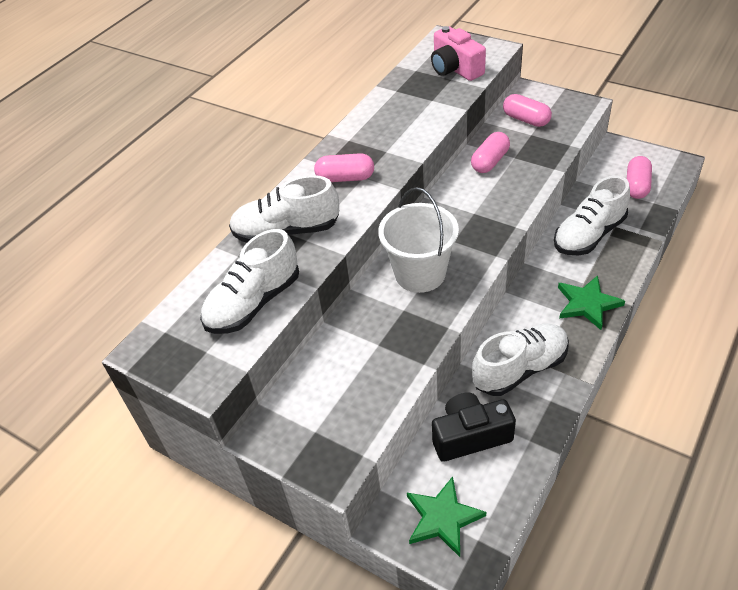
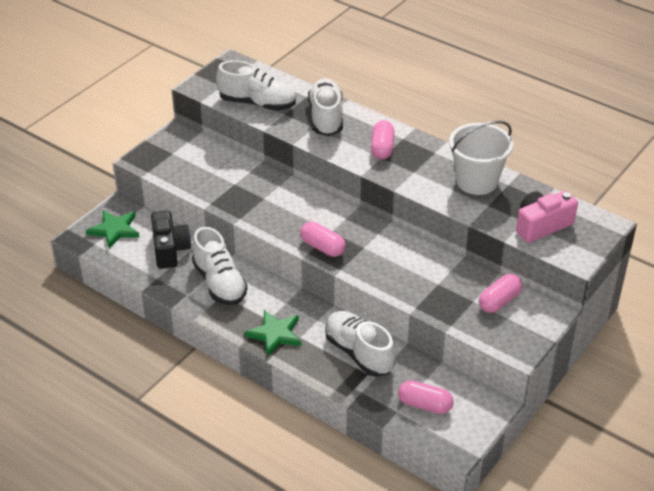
camera: 90 degrees right, 5 degrees down
white shoe [200,229,299,334] -> white shoe turned 150 degrees clockwise [216,60,296,111]
white bucket [378,187,459,293] -> white bucket moved to [449,121,513,195]
pink capsule [471,132,510,173] -> pink capsule moved to [300,222,346,257]

